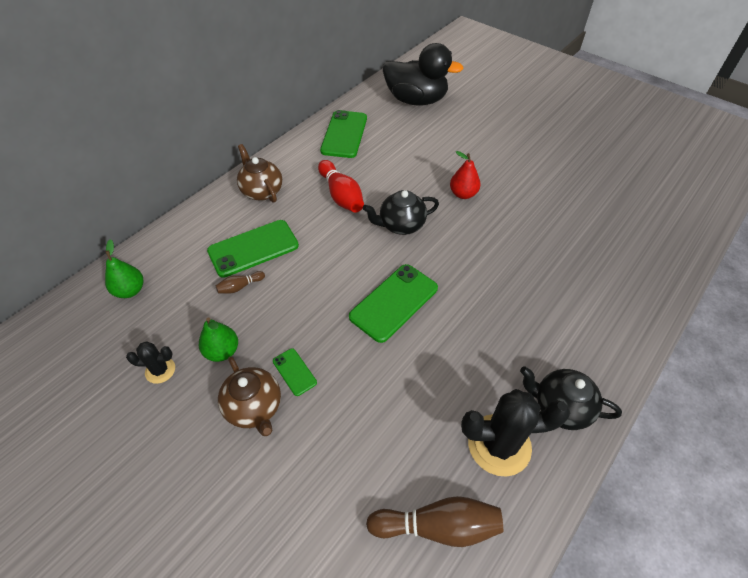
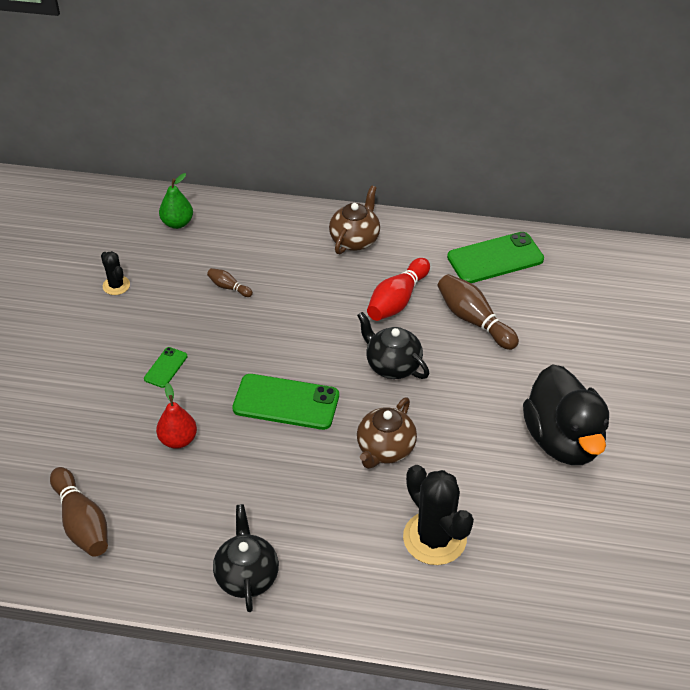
camera: 60 degrees right, 5 degrees down
green pear [199,317,238,362] -> none
green phone [207,220,299,278] -> none
brown teapot [218,356,281,436] -> brown teapot moved to [357,398,417,469]
black duck [383,43,464,106] -> black duck moved to [523,364,609,465]
red pear [450,151,480,199] -> red pear moved to [156,383,197,449]
black cactus [461,389,570,477] -> black cactus moved to [403,465,474,565]
none -> brown bowling pin [438,274,519,350]

